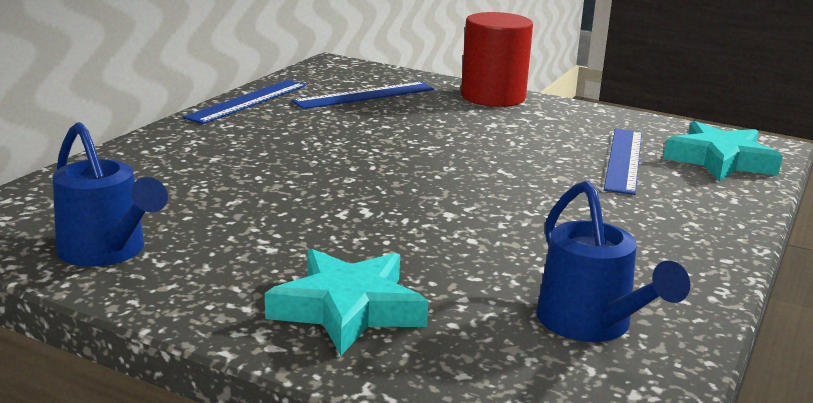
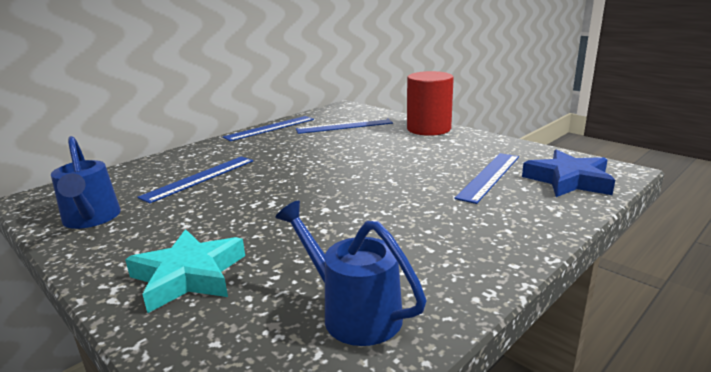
camera: 20 degrees right, 0 degrees up
blue watering can [536,181,690,342] -> blue watering can turned 135 degrees clockwise [275,201,426,346]
turquoise star [663,121,783,181] -> blue star [522,149,615,197]
none -> blue ruler [137,157,253,204]

